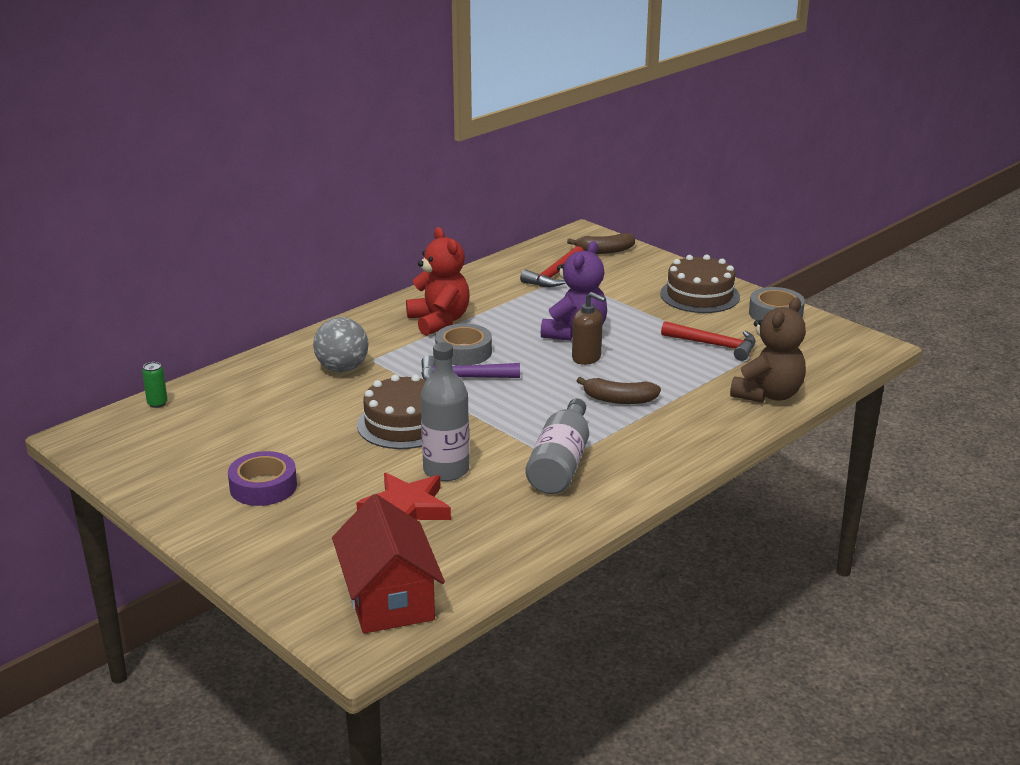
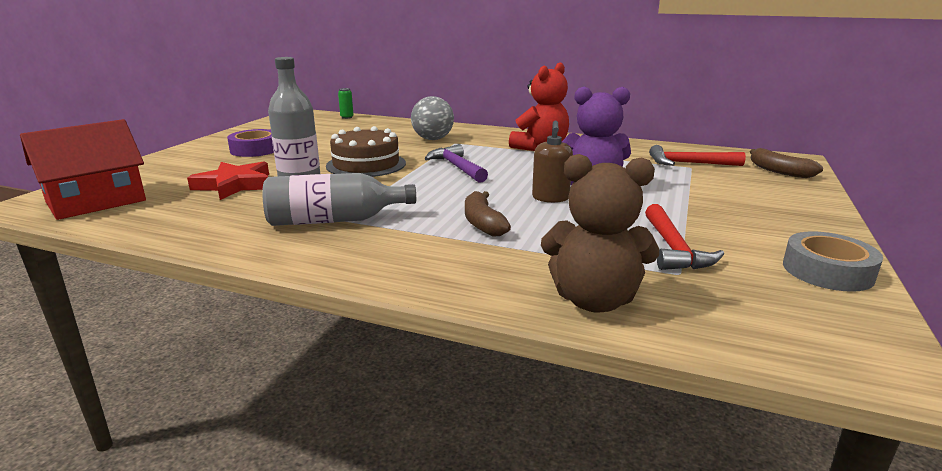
camera: 65 degrees right, 5 degrees down
grey tape [435,324,492,366] -> none
brown cake [660,255,740,313] -> none

